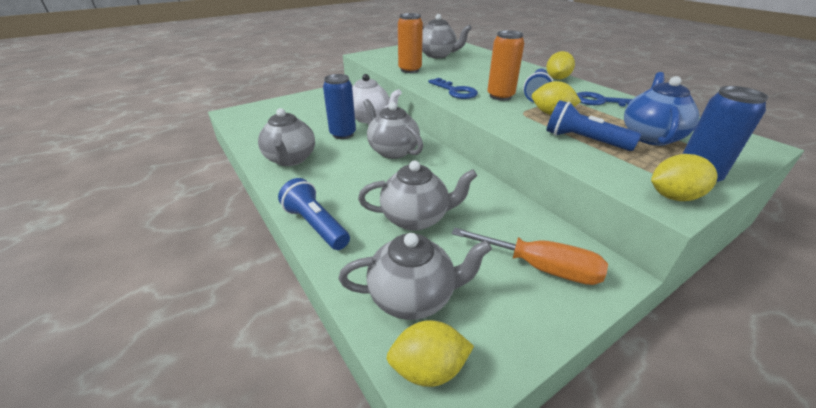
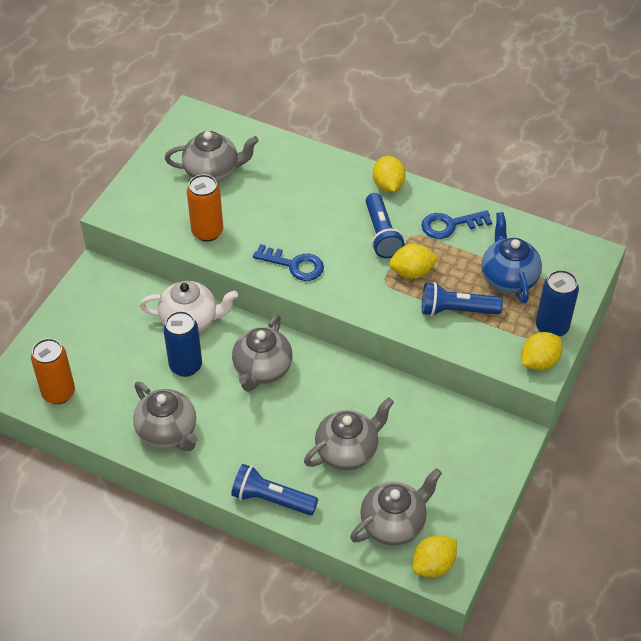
camera: 30 degrees left, 15 degrees up
grey teapot [363,99,423,159] -> grey teapot turned 90 degrees counterclockwise [232,314,292,392]
orange screwdriver [452,227,608,285] -> none
orange can [487,30,524,101] -> orange can moved to [31,338,75,404]

